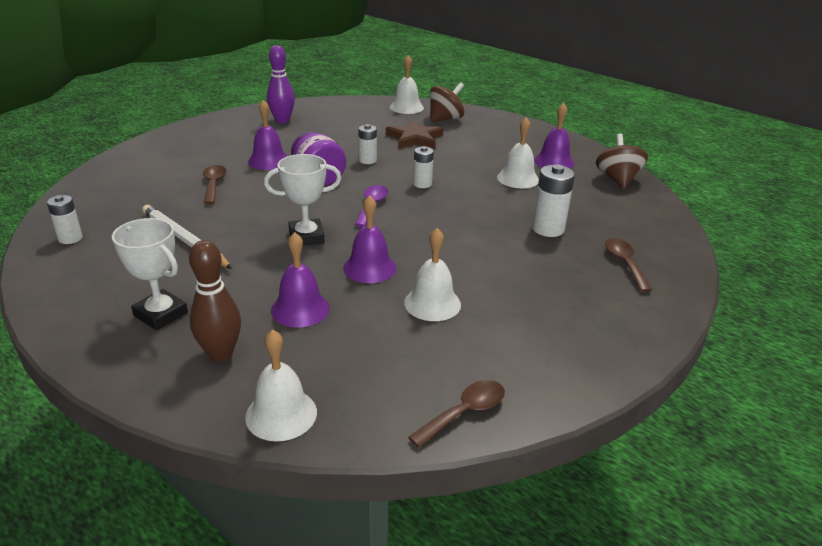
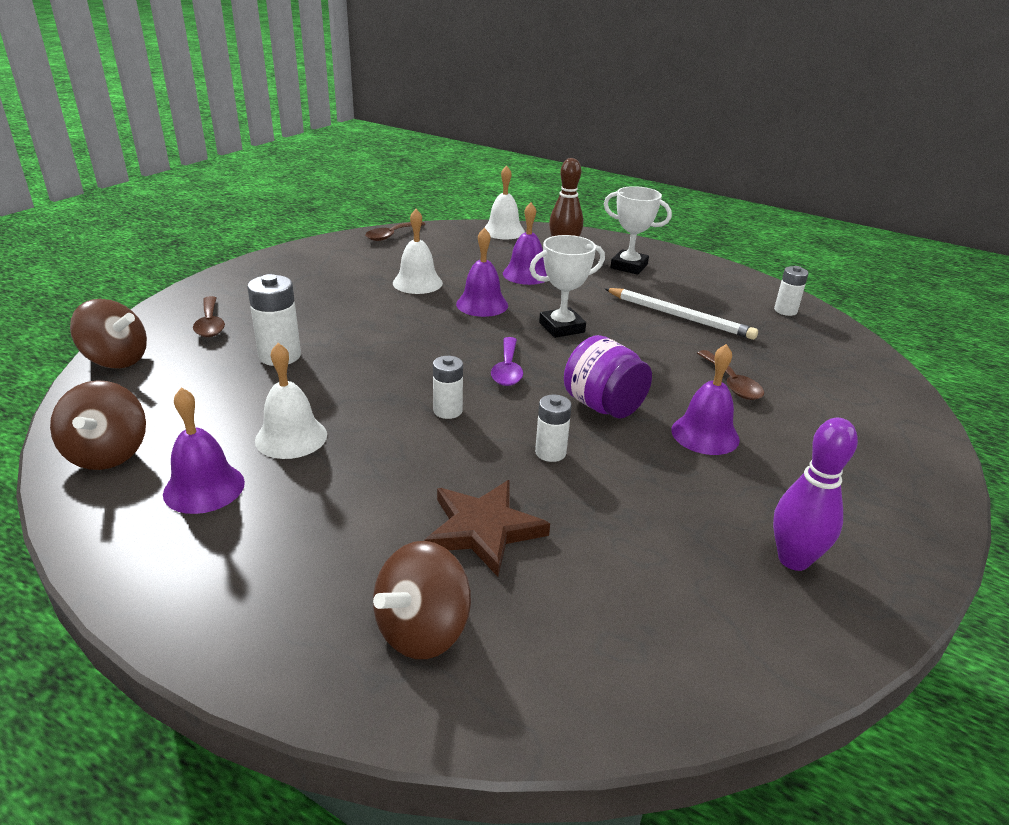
camera: 170 degrees right, 0 degrees up
white bell [390,55,424,114] -> none
none -> brown spinning top [70,299,147,368]

